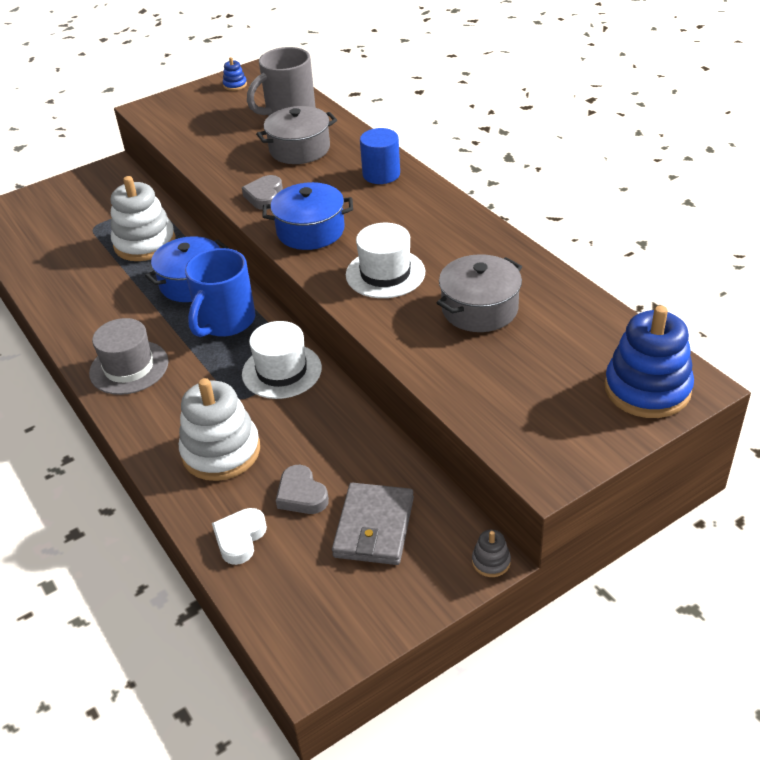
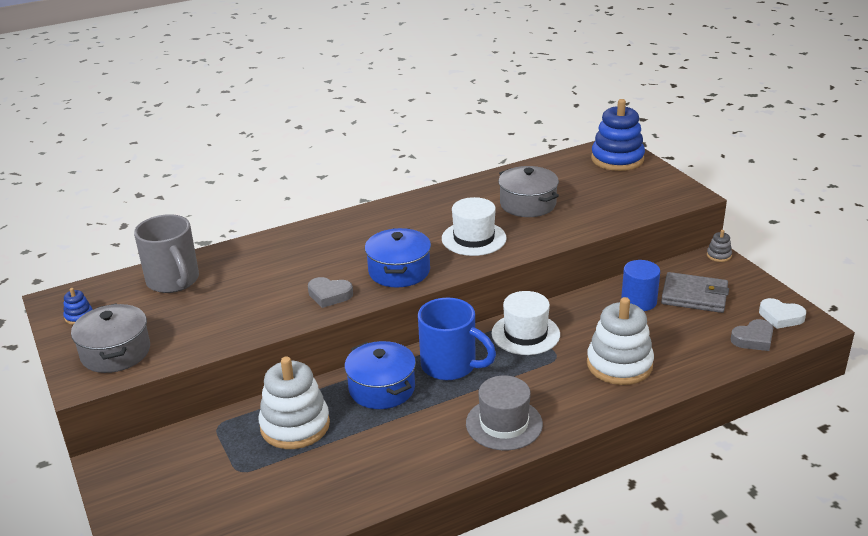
camera: 85 degrees left, 10 degrees down
white heart [212,508,267,565] -> white heart moved to [759,298,806,329]
grey pot [256,106,337,164] -> grey pot moved to [71,303,150,373]
grey heart [276,465,329,514] -> grey heart moved to [731,319,773,351]
blue cylinder [360,128,400,184] -> blue cylinder moved to [621,260,660,311]

